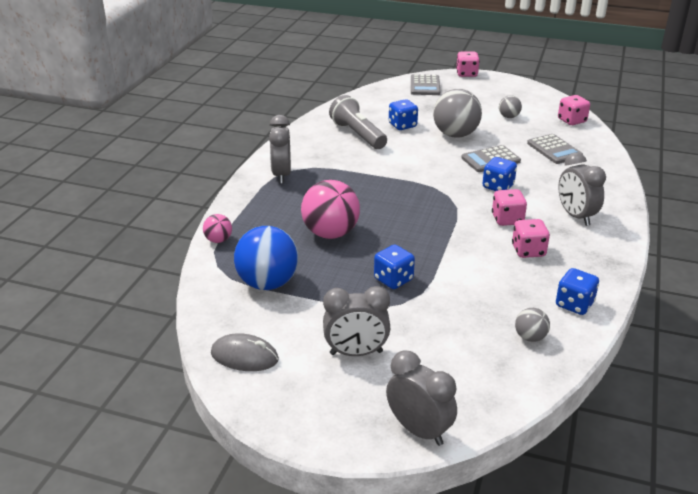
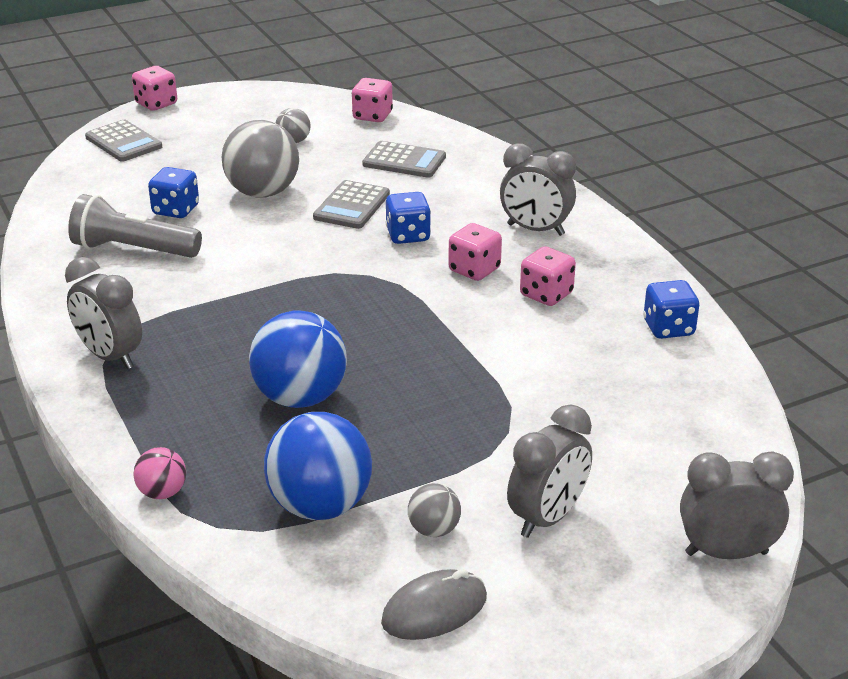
camera: 45 degrees left, 0 degrees up
pink ball [301,180,360,239] -> blue ball [249,310,347,408]
blue dice [374,245,415,289] -> none
grey ball [515,308,550,342] -> grey ball moved to [408,483,461,537]

